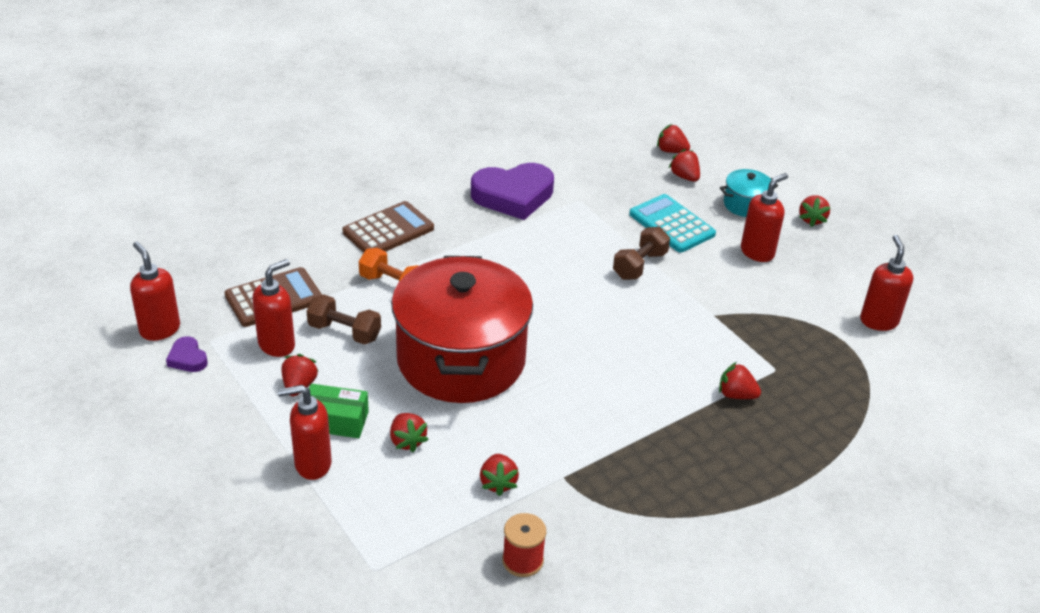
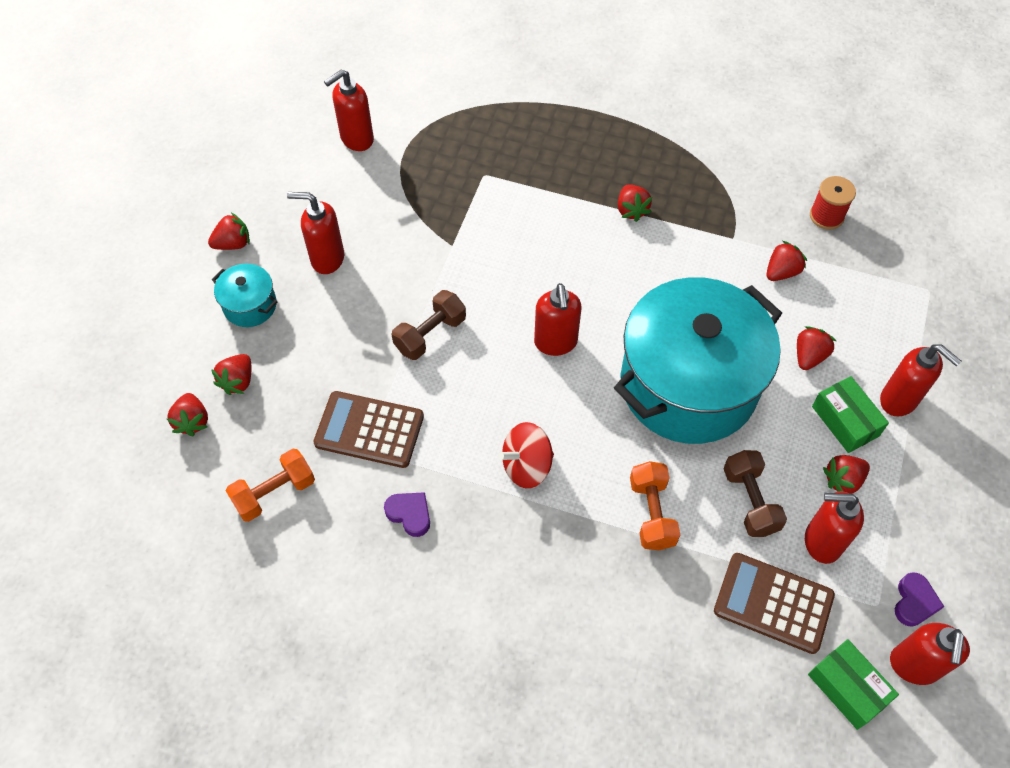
camera: 125 degrees left, 20 degrees up
brown calculator [342,201,434,253] -> brown calculator moved to [313,391,424,468]
red pot [391,256,533,403] -> turquoise pot [614,277,782,444]
purple heart [471,163,554,220] -> purple heart [384,492,430,537], size x0.45
brown dumbbell [613,227,670,280] -> brown dumbbell turned 45 degrees counterclockwise [391,290,466,360]
turquoise calculator [629,194,716,253] -> none
red strawberry [719,362,761,399] -> red strawberry moved to [618,184,652,222]
none -> orange dumbbell [226,449,315,522]
none -> red spinning top [498,422,554,488]
none -> red soap dispenser [534,283,581,356]
none -> green box [808,639,899,730]

